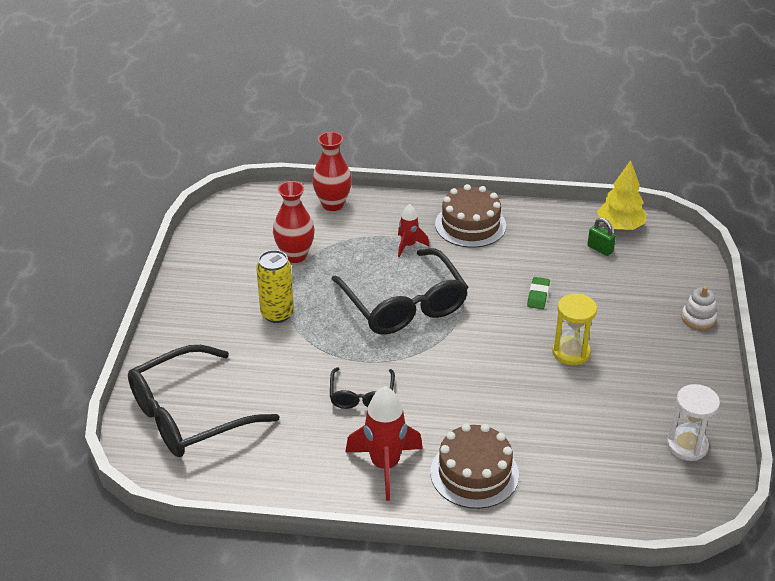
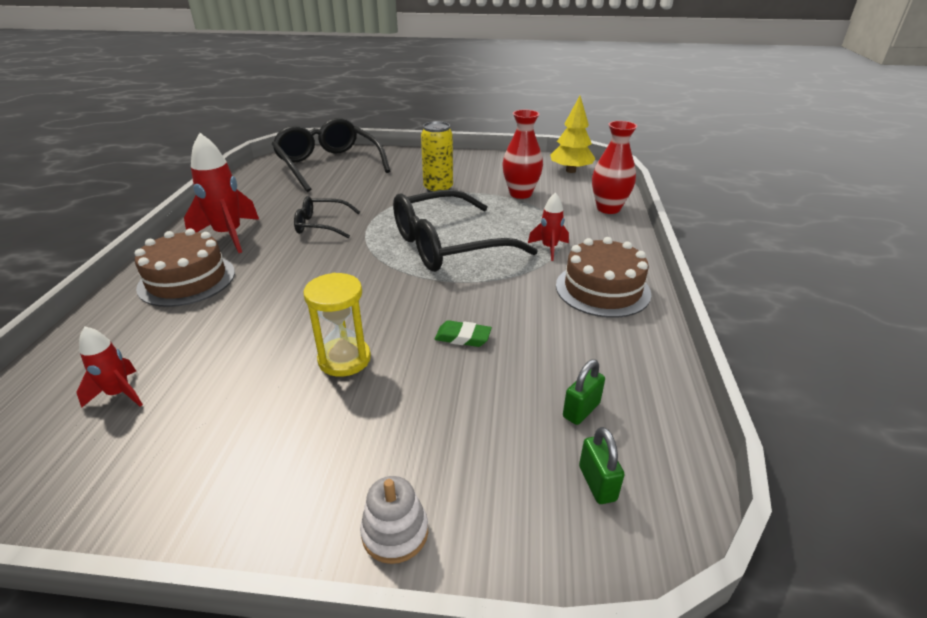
camera: 90 degrees right, 5 degrees down
yellow tree [597,160,646,230] -> yellow tree moved to [551,96,595,173]
white hourglass [667,384,720,461] -> none
none -> red rocket [77,326,143,408]
none -> green padlock [579,427,625,504]

